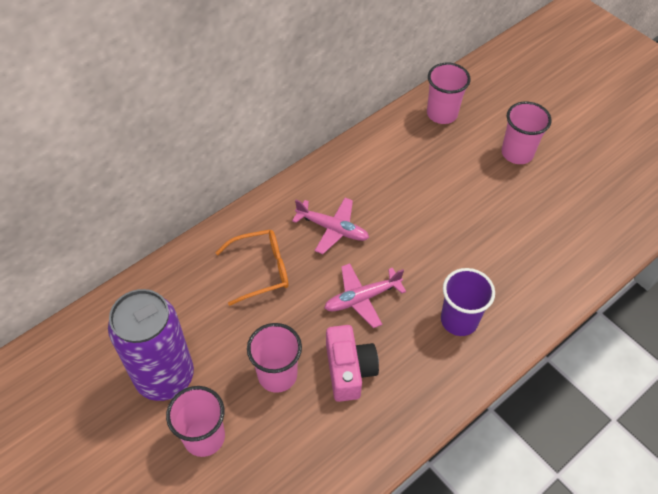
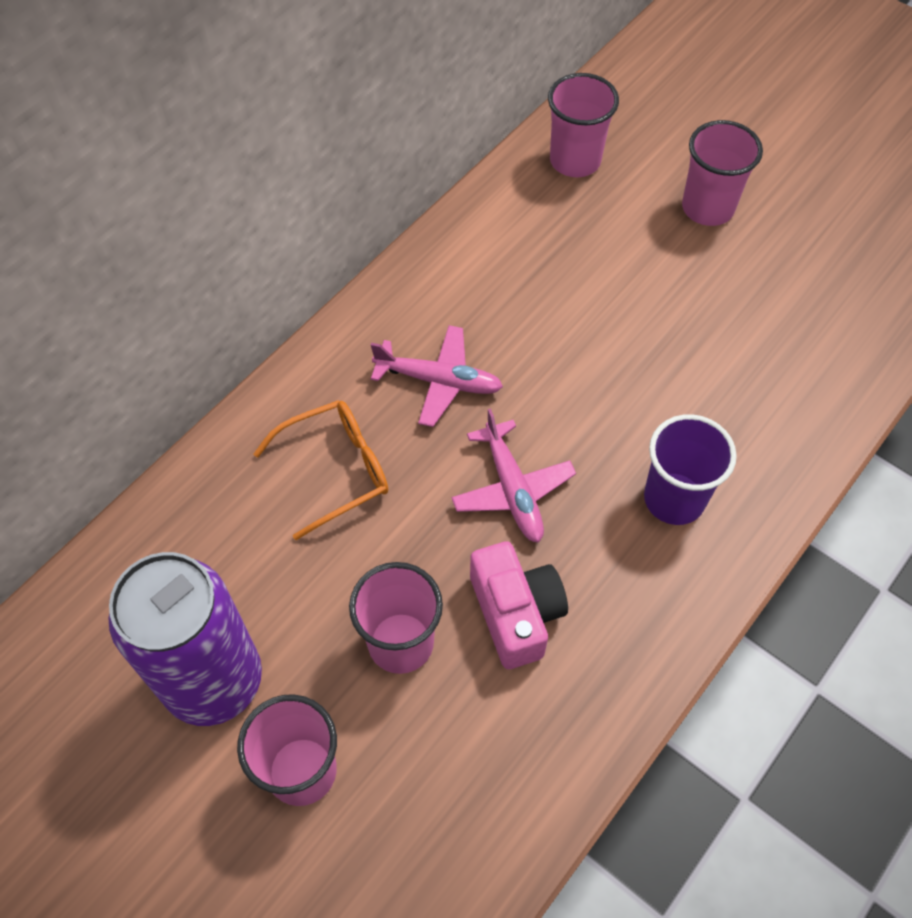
camera: 10 degrees left, 5 degrees up
pink plane [324,263,406,328] -> pink plane turned 75 degrees counterclockwise [451,408,576,543]

